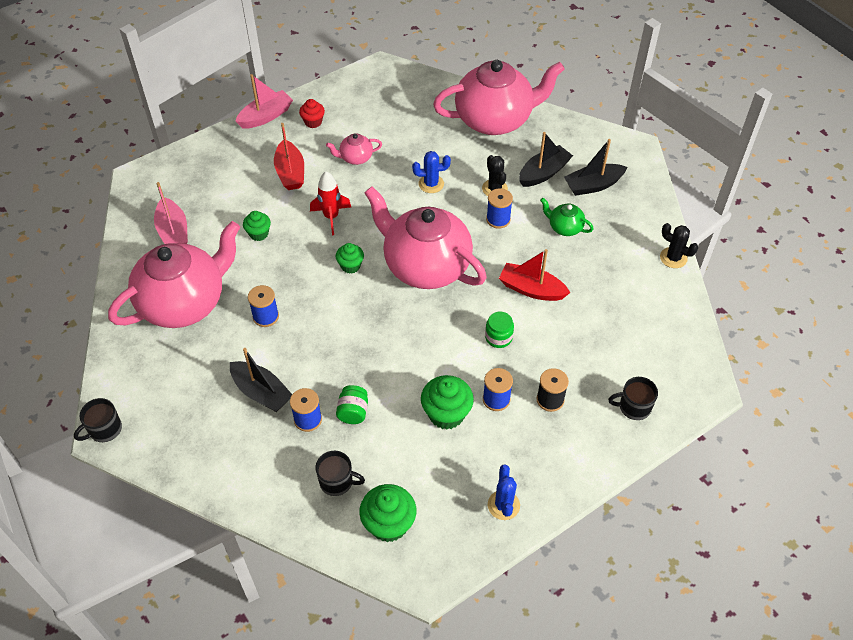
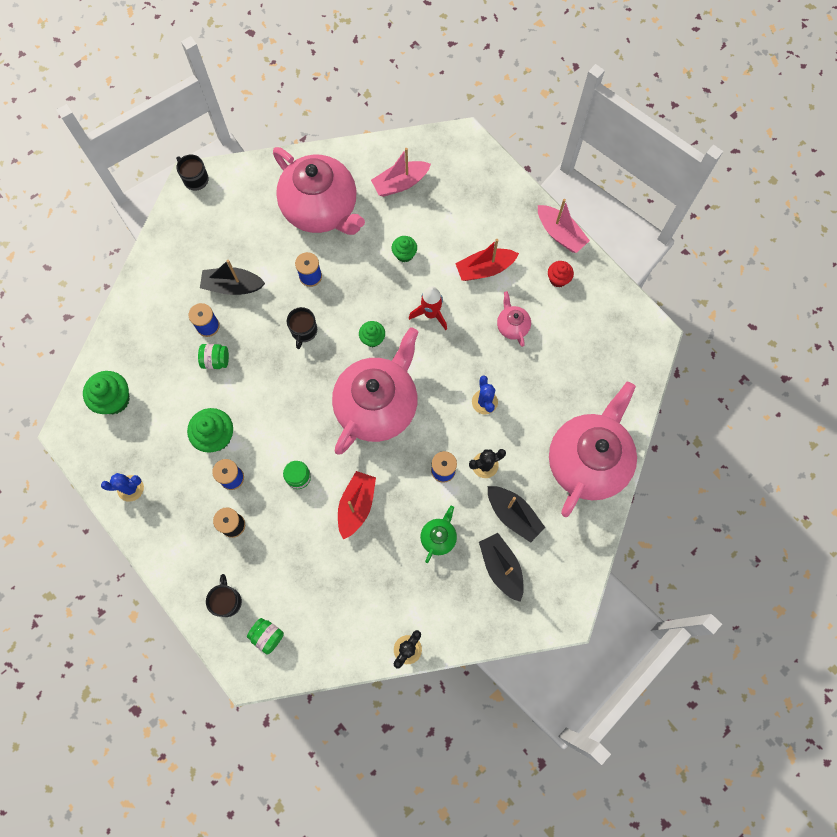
camera: 85 degrees right, 20 degrees up
black boat [230,348,292,412] -> black boat turned 60 degrees clockwise [200,260,265,295]
black mug [316,451,365,496] -> black mug moved to [287,307,317,349]
pink teapot [433,60,564,135] -> pink teapot turned 135 degrees counterclockwise [549,382,637,517]
none -> green jar [247,618,284,654]

